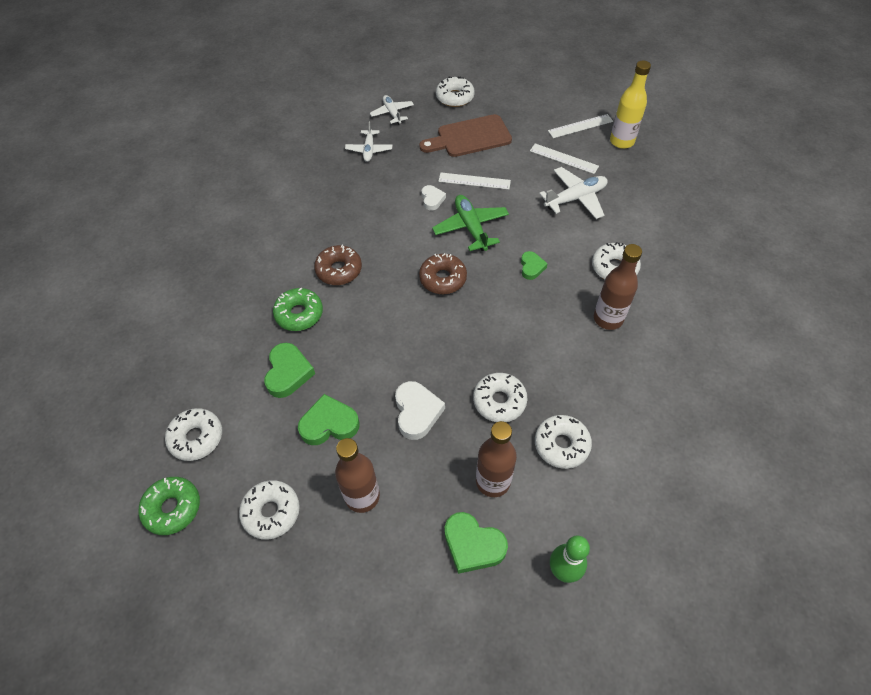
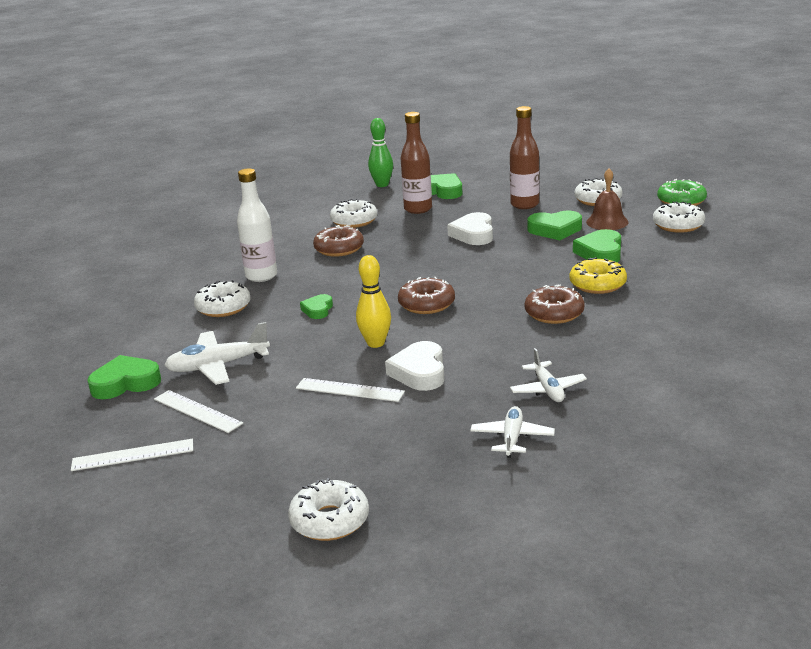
camera: 170 degrees left, 30 degrees down
green donut [273,288,323,331] -> yellow donut [569,257,627,294]
white plane [370,95,414,125] -> white plane moved to [510,348,587,402]
brown cutting board [419,114,512,157] -> none
white heart [422,185,446,210] -> white heart [385,341,444,391], size x1.64
green plane [432,195,509,251] -> yellow bowling pin [356,255,391,348]
white donut [473,373,527,422] -> none
brown bottle [594,244,642,330] -> white bottle [237,168,277,282]
yellow bottle [610,61,651,149] -> none
none -> green heart [87,355,161,399]
none -> brown donut [313,225,364,257]
none -> brown bell [586,169,629,230]

